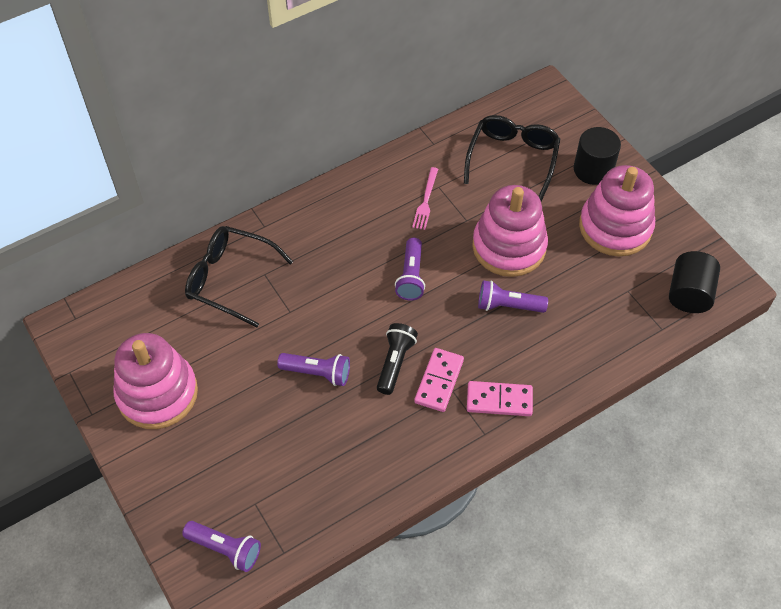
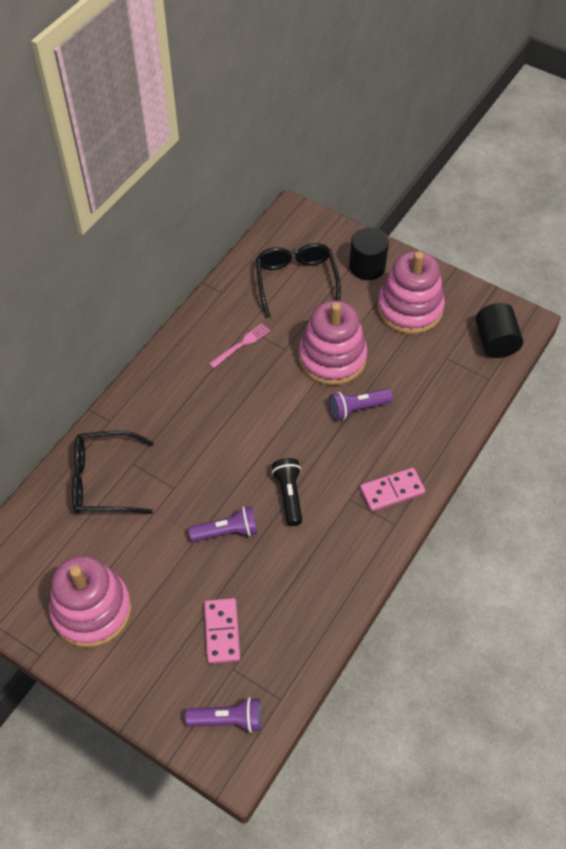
camera: 25 degrees left, 0 degrees up
purple flashlight [395,238,425,300] -> none
pink fork [412,167,438,230] -> pink fork turned 120 degrees counterclockwise [209,323,270,368]
pink domino [414,348,464,412] -> pink domino moved to [204,598,240,664]

